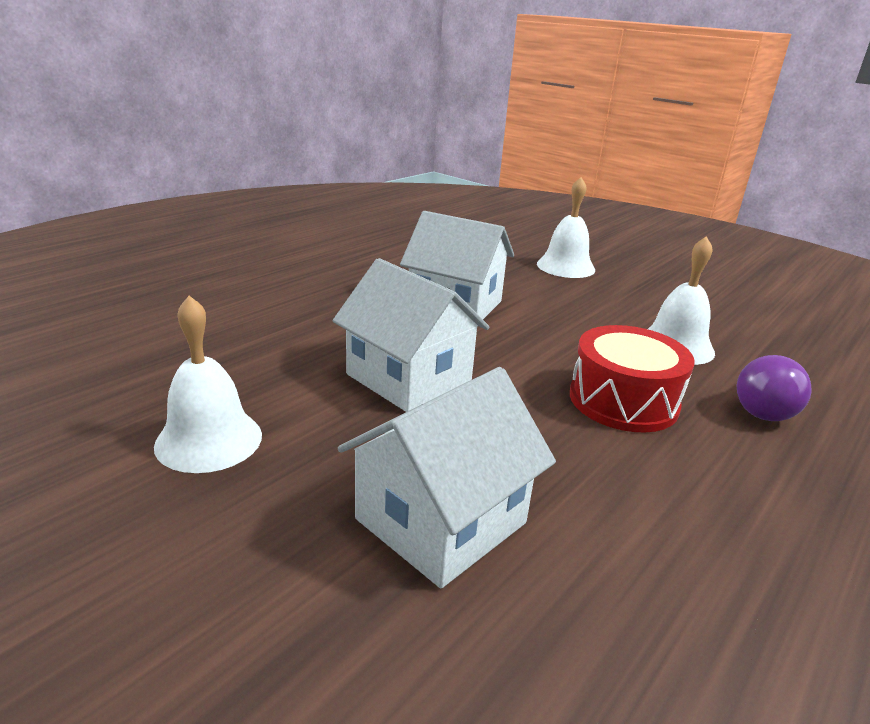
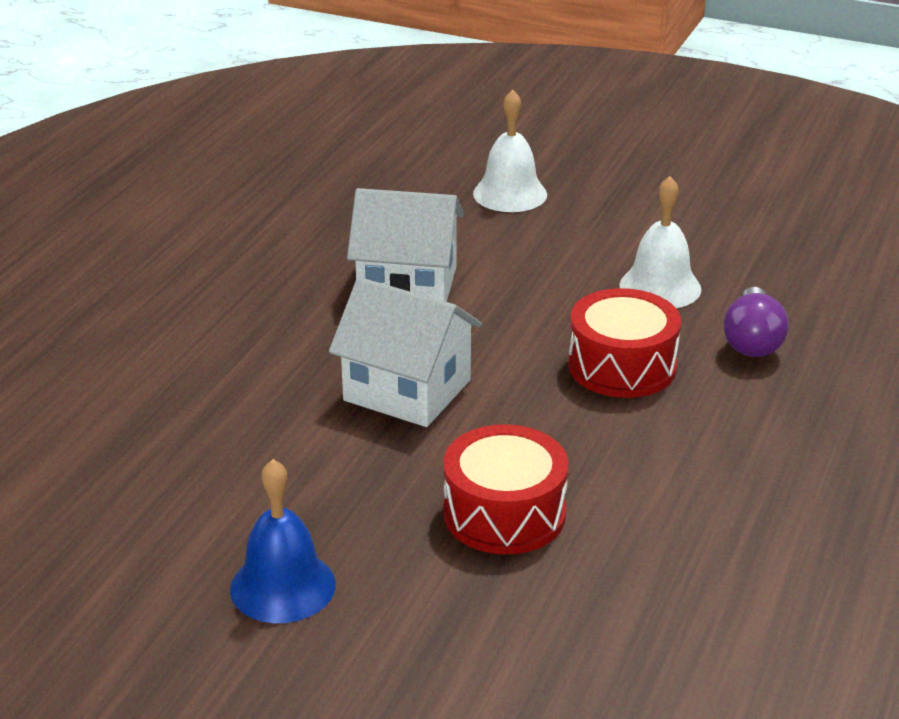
camera: 15 degrees left, 5 degrees up
white bell [154,296,262,473] -> none
white house [338,367,556,588] -> red drum [443,424,569,554]
none -> blue bell [230,459,336,623]

